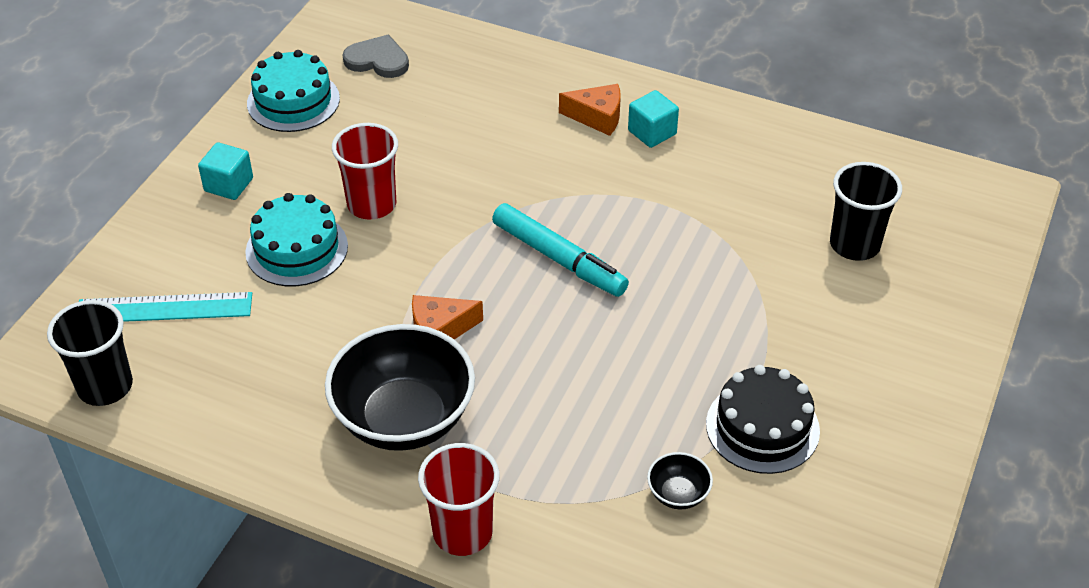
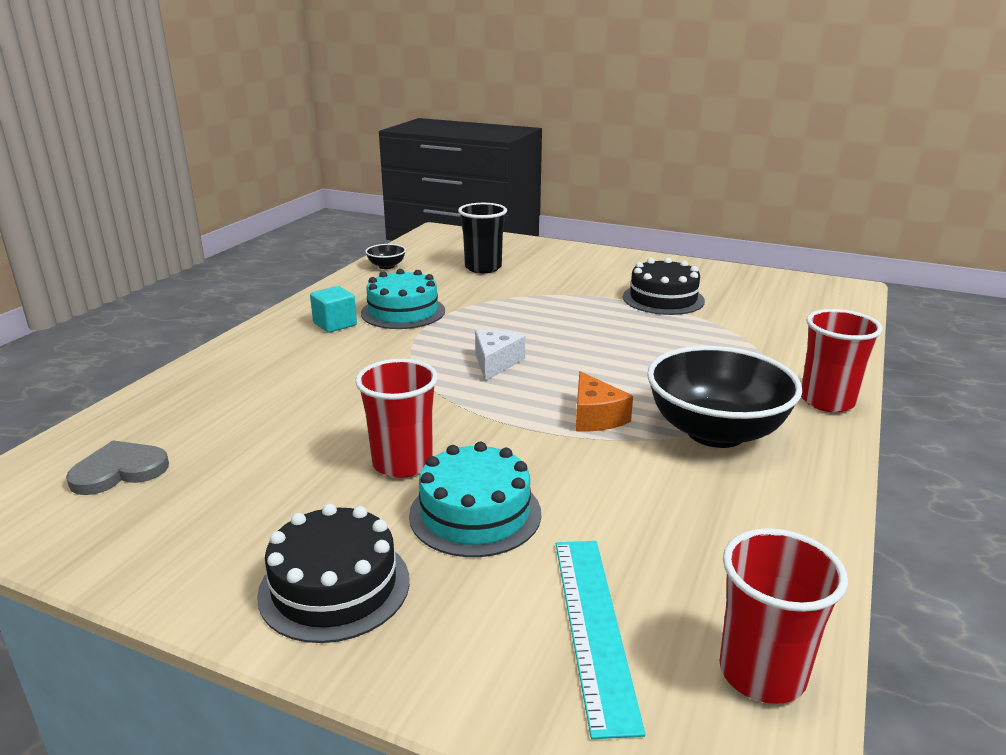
camera: 90 degrees left, 20 degrees down
black cup [47,300,133,406] -> red cup [719,528,848,704]
turquoise cube [198,142,253,200] -> black cake [257,504,410,643]
turquoise cake [247,50,340,132] -> turquoise cake moved to [361,269,445,329]
grey heart [343,35,409,78] -> grey heart turned 45 degrees clockwise [66,440,169,495]
turquoise marker [492,203,629,297] -> white cheese [475,329,525,381]
orange cheese [559,84,621,136] -> none
black bowl [647,452,713,509] -> black bowl moved to [365,244,406,269]

